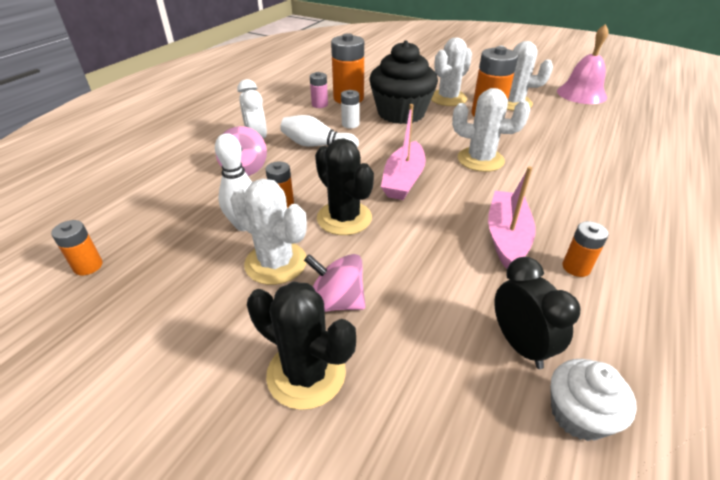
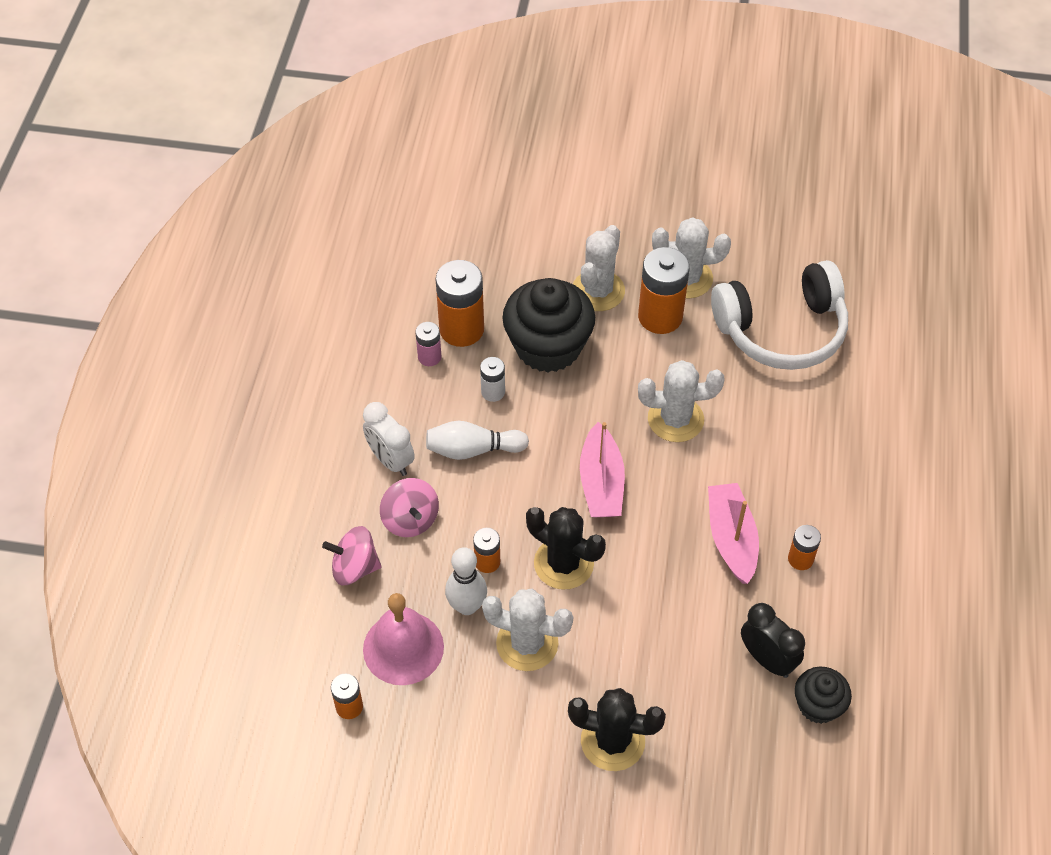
camera: 20 degrees left, 15 degrees up
pink spinning top [304,254,365,312] -> pink spinning top moved to [322,526,382,585]
white cupcake [550,359,637,441] -> black cupcake [795,667,852,724]
pink bell [557,24,609,104] -> pink bell moved to [363,593,444,685]
none -> white headphones [711,260,848,370]

